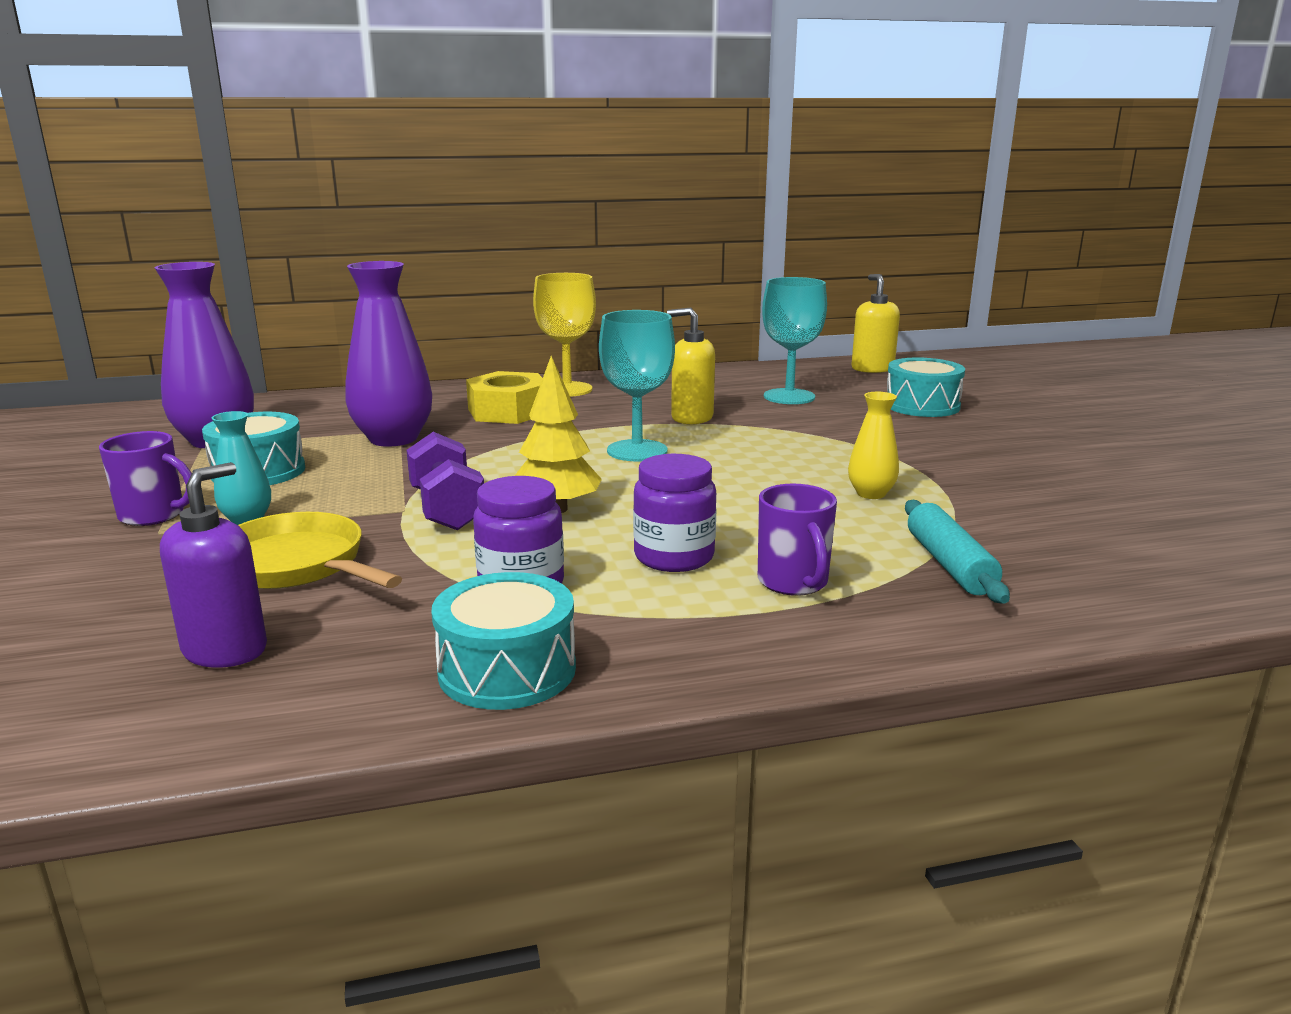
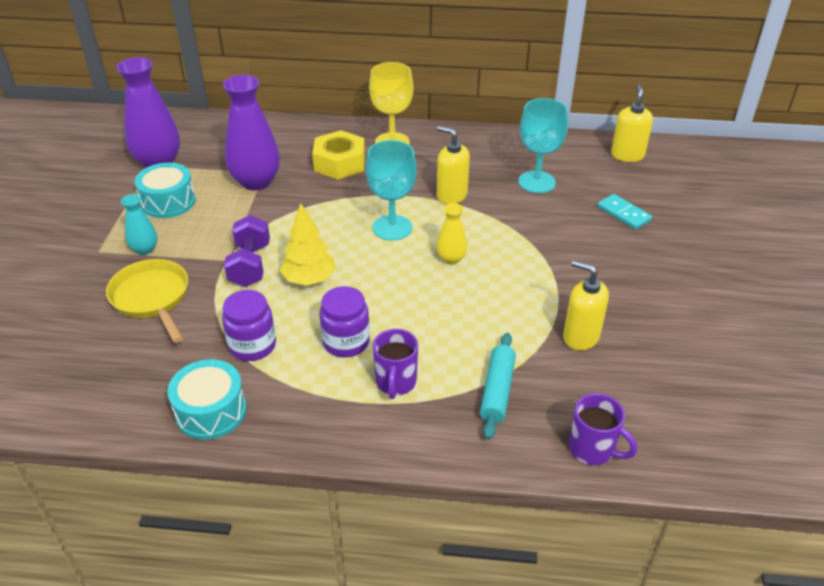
camera: 20 degrees right, 20 degrees up
purple mug [99,431,192,526] -> purple mug moved to [569,393,637,465]
purple soap dispenser [160,462,267,668] -> none
yellow vase [848,392,899,499] -> yellow vase moved to [437,203,467,264]
turquoise drum [887,357,965,417] -> turquoise domino [598,194,652,230]
none -> yellow soap dispenser [563,260,609,351]

